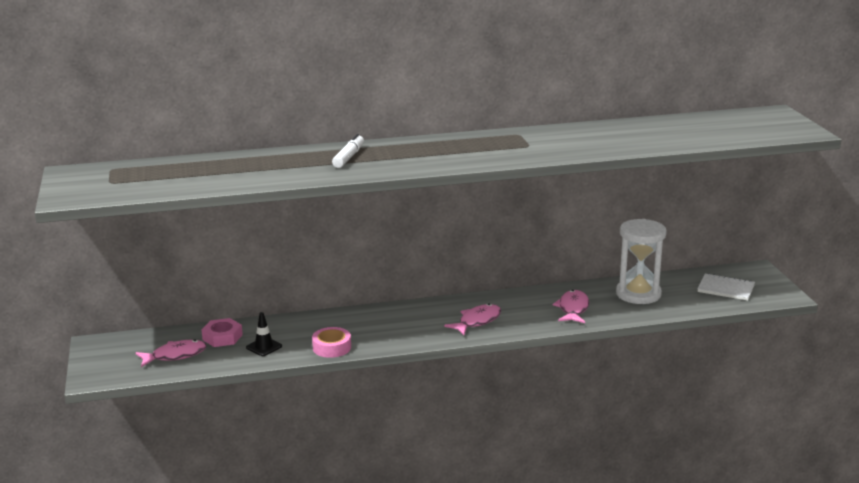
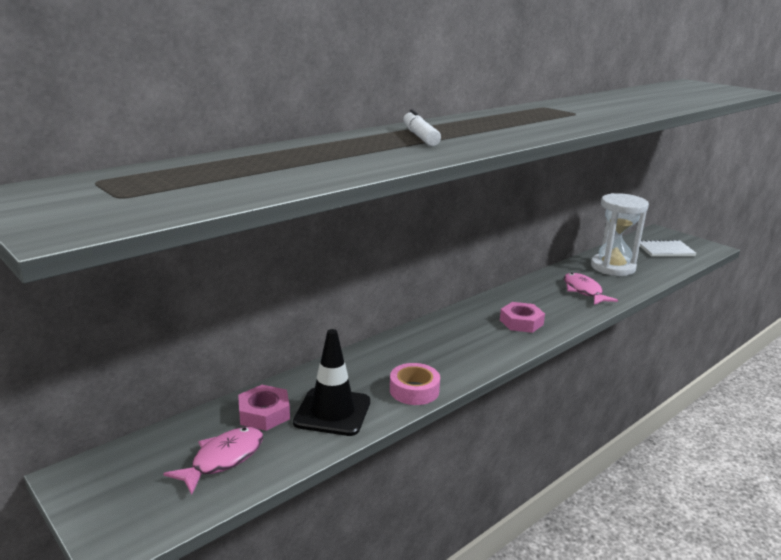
camera: 30 degrees left, 0 degrees up
black traffic cone [246,312,282,356] -> black traffic cone [293,329,370,436], size x1.75
pink fish [444,304,501,335] -> pink nut [500,302,545,333]

